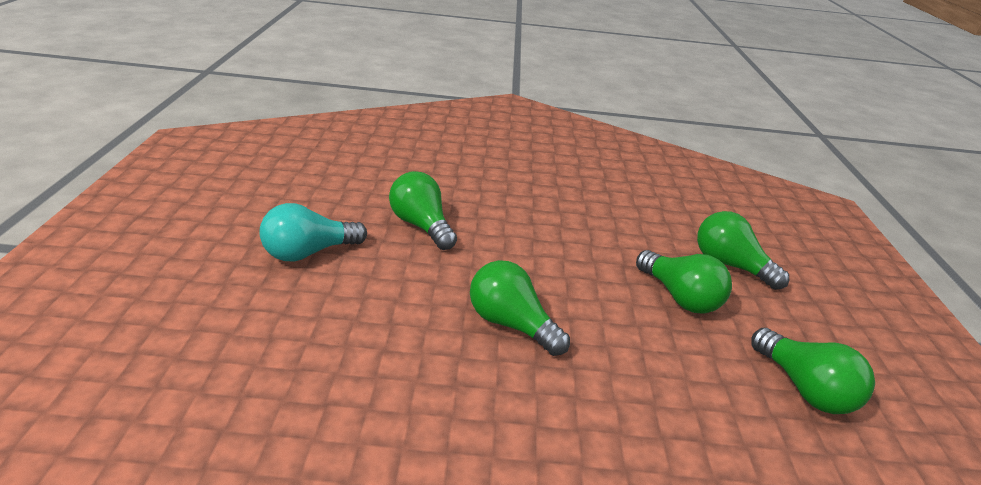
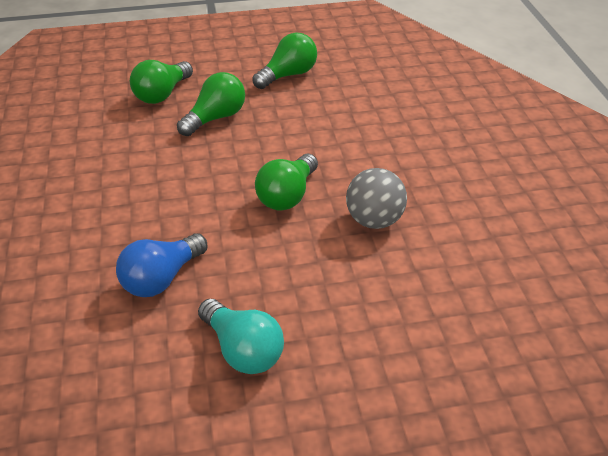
camera: 100 degrees left, 10 degrees up
green light bulb [389,171,457,250] -> blue light bulb [116,233,208,297]
none -> grey ball [346,168,407,229]

